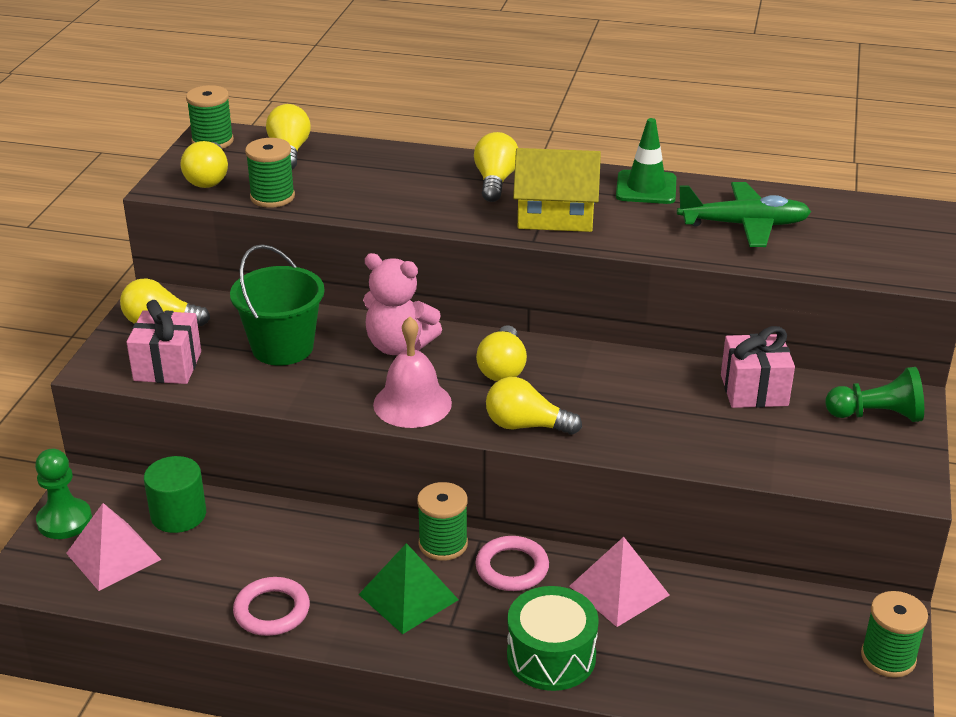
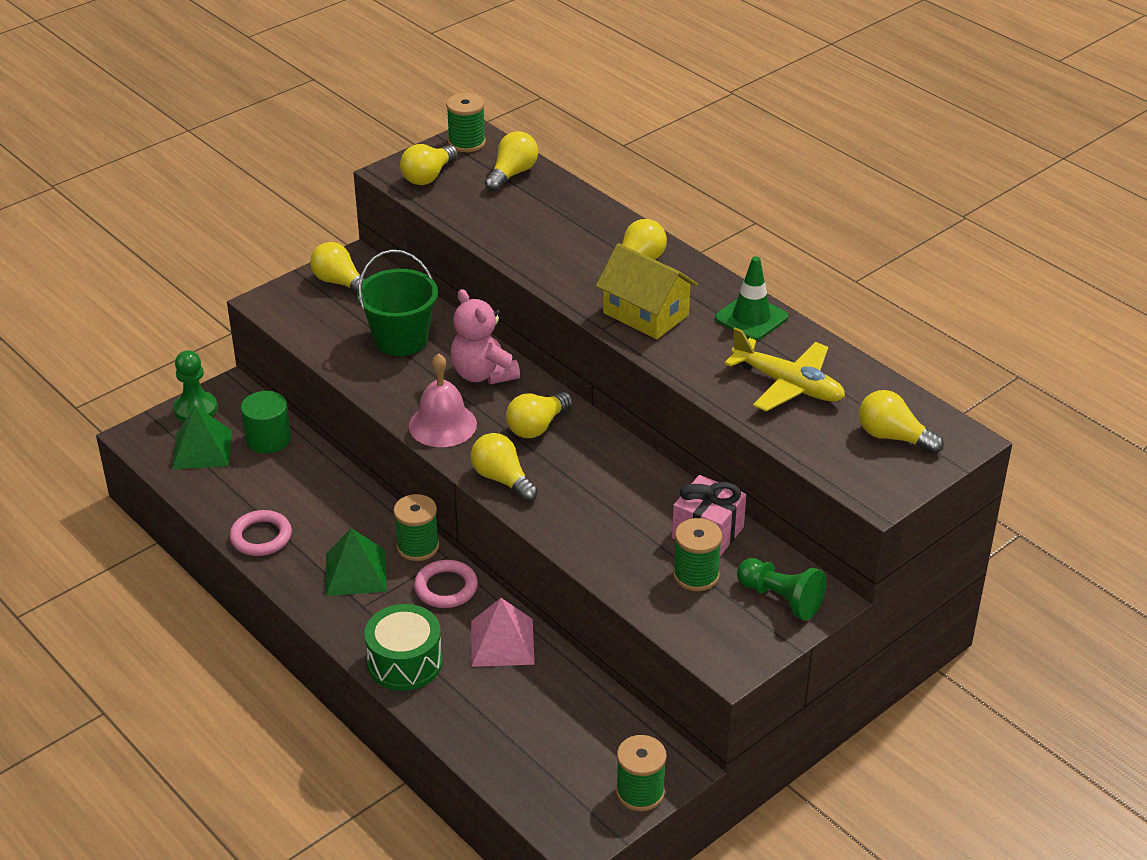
camera: 35 degrees right, 5 degrees up
pink pyramid [66,503,162,591] -> green pyramid [172,406,232,469]
pink gift [126,300,201,384] -> none
green spool [245,138,295,208] -> green spool moved to [673,518,722,591]
green plane [677,182,811,247] -> yellow plane [724,328,845,412]
none -> yellow light bulb [859,390,944,454]

